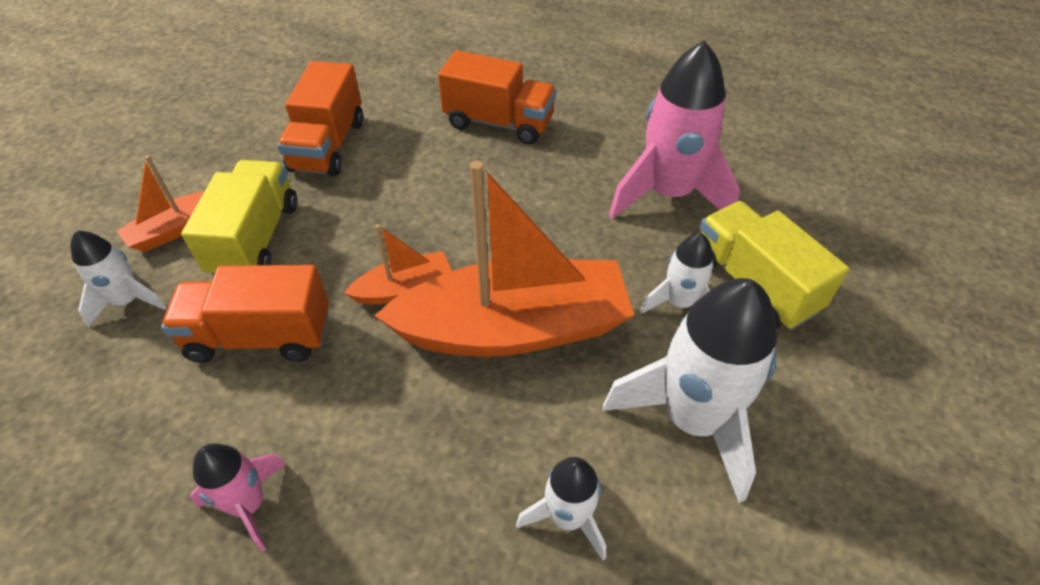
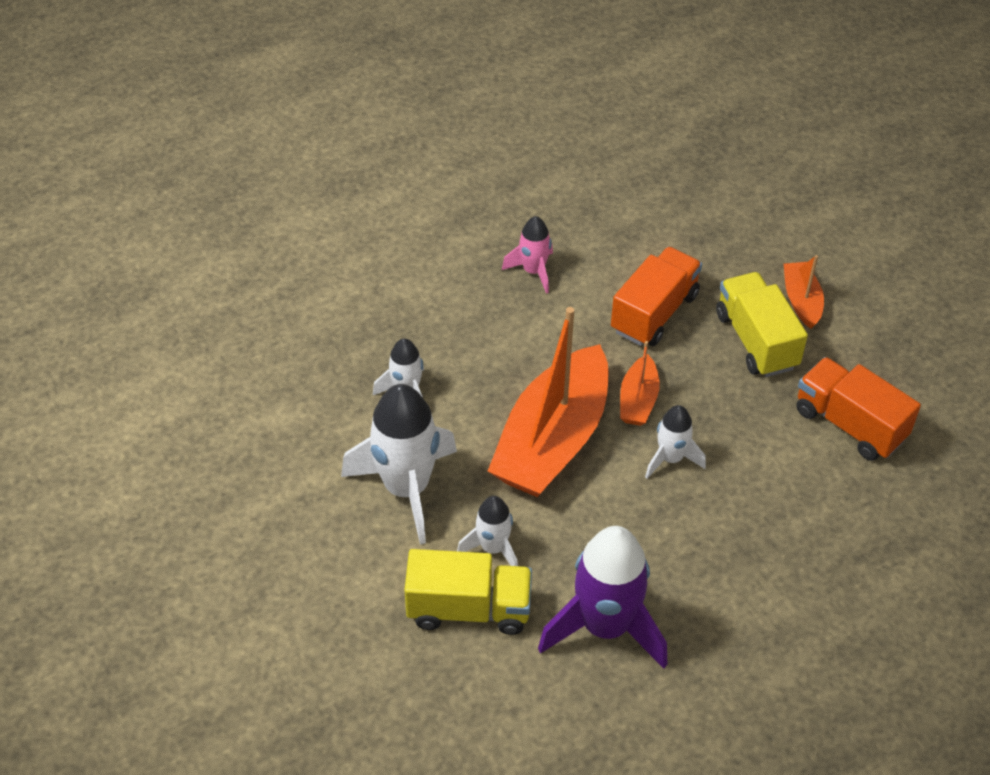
camera: 125 degrees right, 0 degrees up
white rocket [70,231,167,327] -> white rocket moved to [645,405,706,479]
yellow truck [181,160,297,277] -> yellow truck turned 150 degrees counterclockwise [716,272,808,377]
orange truck [438,50,557,145] -> none
pink rocket [609,40,740,219] -> purple rocket [538,526,668,669]

